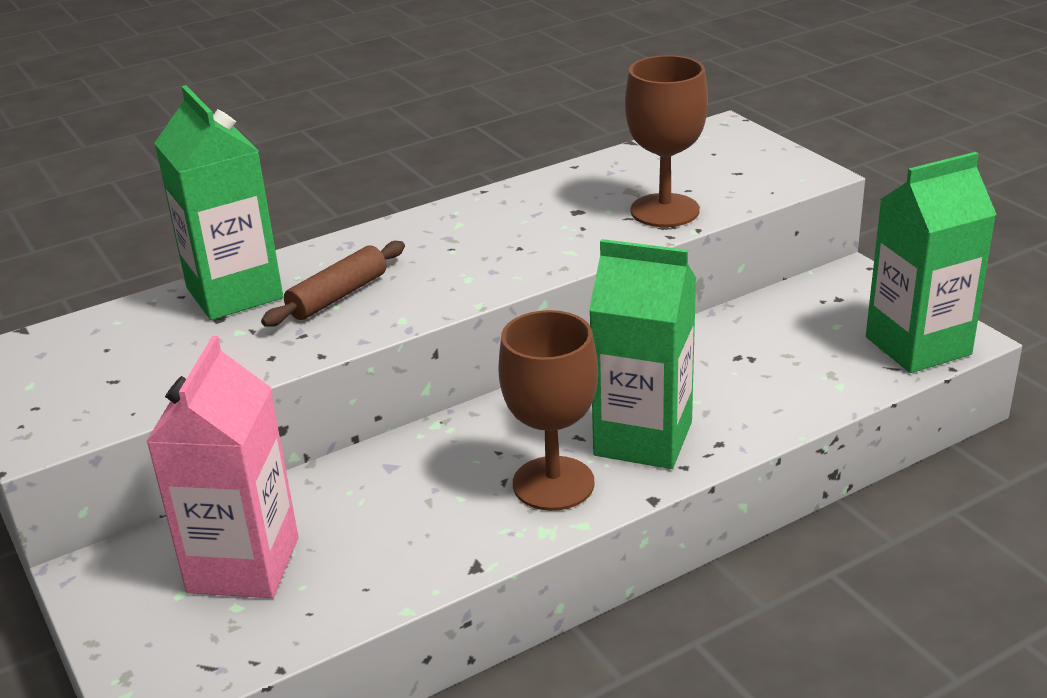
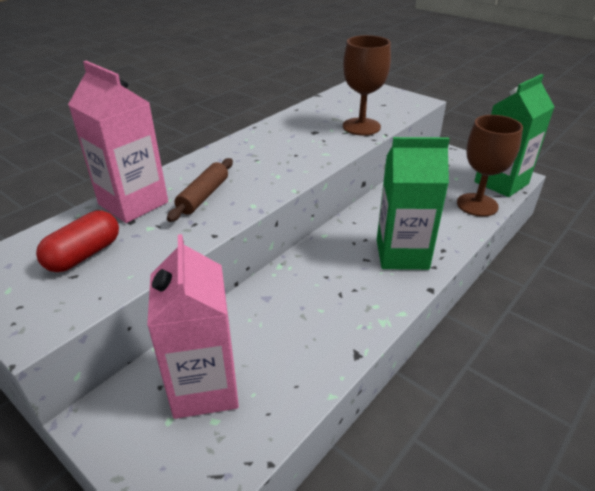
camera: 20 degrees left, 5 degrees up
green carton [154,85,283,320] -> pink carton [68,61,168,223]
brown goblet [498,310,598,511] -> brown goblet moved to [457,115,523,217]
none -> red capsule [36,210,119,272]

